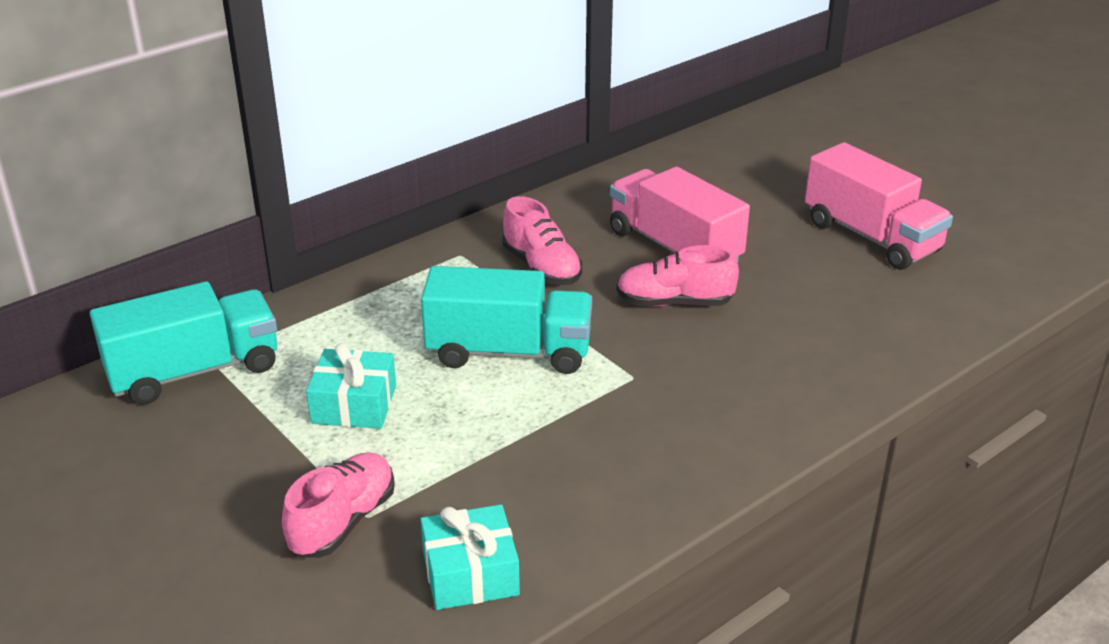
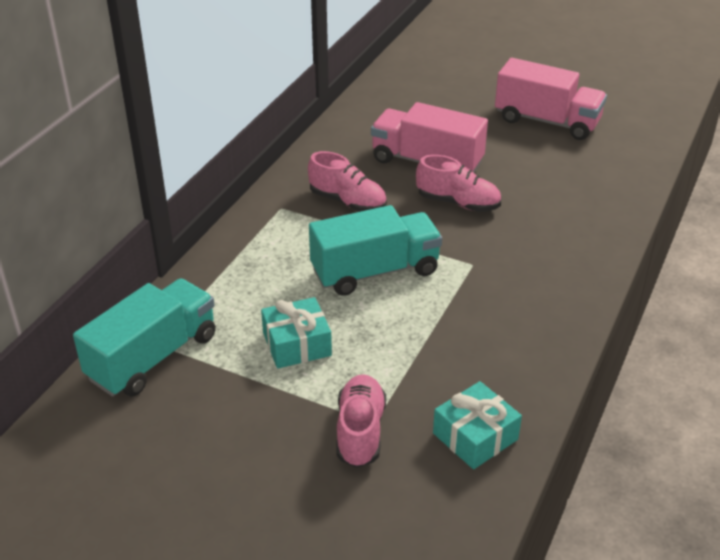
camera: 25 degrees left, 5 degrees up
pink shoe [616,245,739,307] -> pink shoe turned 135 degrees counterclockwise [416,155,501,212]

